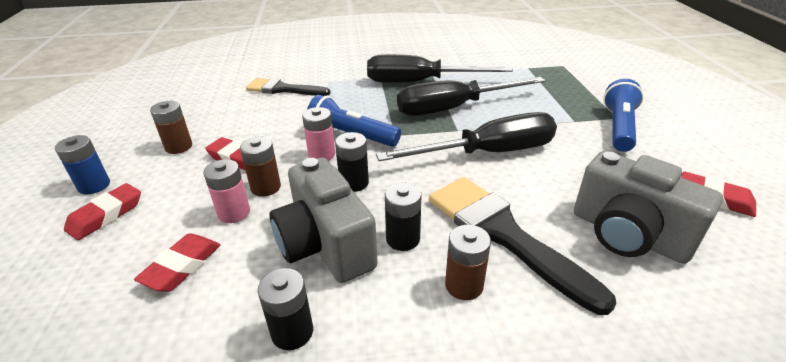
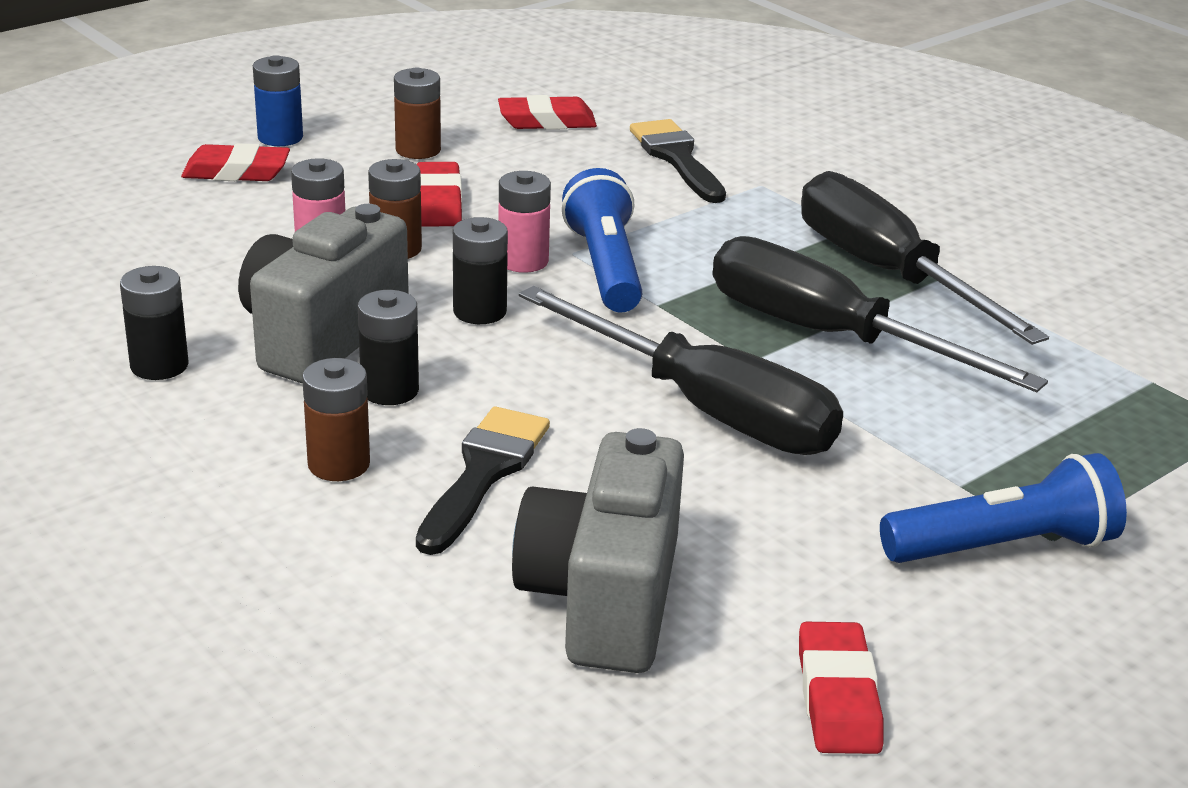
camera: 55 degrees right, 5 degrees down
red eraser [134,234,221,292] -> red eraser moved to [498,95,597,130]
black brush [429,177,616,315] -> black brush [416,407,550,555], size x0.65

